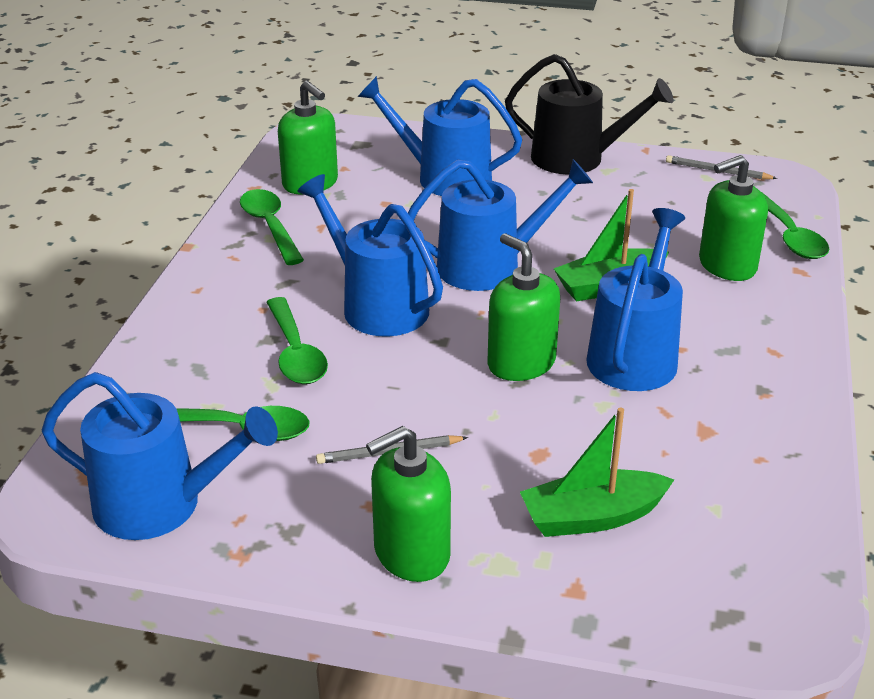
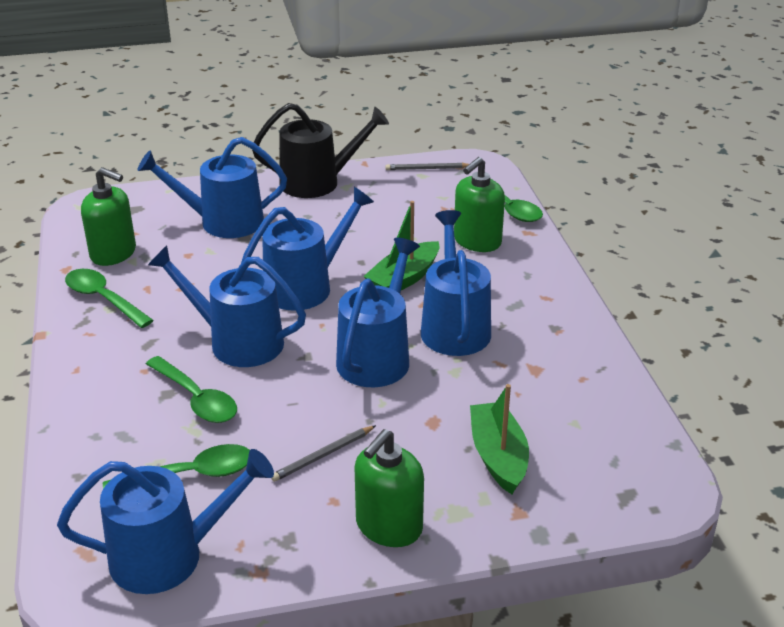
camera: 25 degrees left, 0 degrees up
green soap dispenser [487,233,560,381] -> blue watering can [336,238,420,387]
green boat [520,408,674,537] -> green boat turned 120 degrees clockwise [470,384,529,494]

